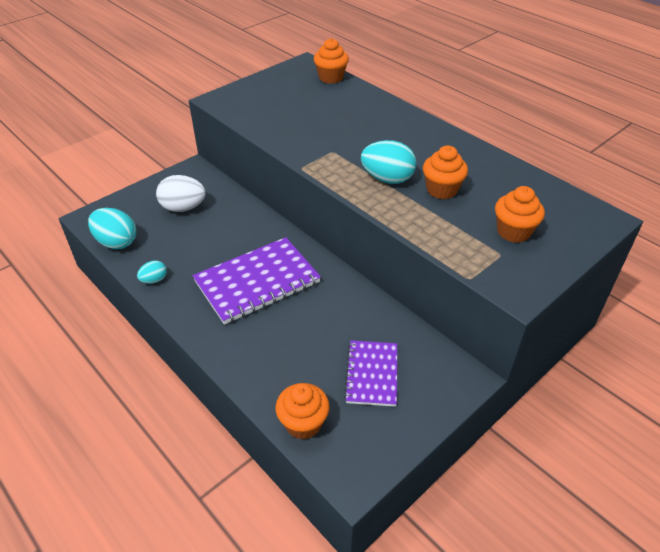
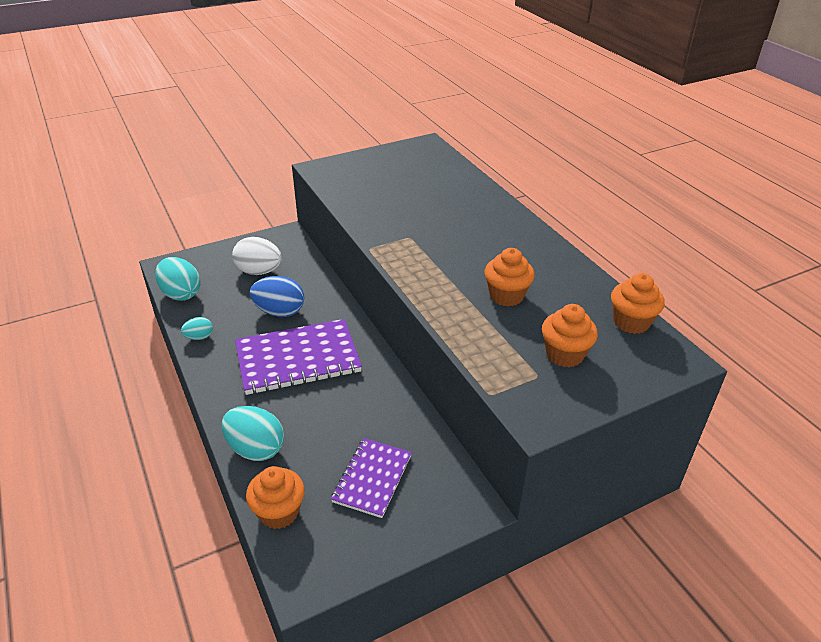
camera: 15 degrees right, 5 degrees down
orange cupcake [314,38,349,84] -> orange cupcake moved to [611,273,665,334]
turquoise egg [361,140,416,184] -> turquoise egg moved to [221,406,284,461]
none -> blue egg [250,276,304,317]

